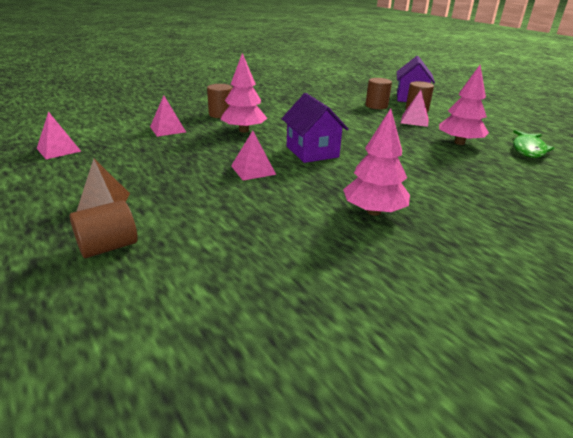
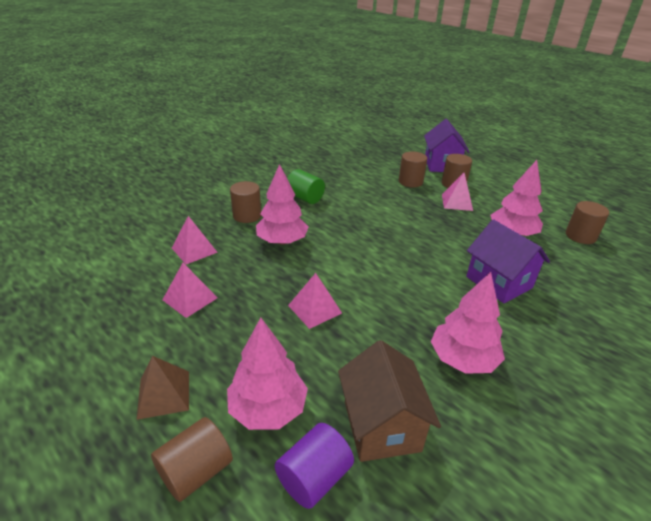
camera: 10 degrees left, 5 degrees up
pink pyramid [37,111,81,159] -> pink pyramid moved to [163,263,218,318]
purple house [282,93,349,163] -> purple house moved to [466,219,550,303]
green fish [513,130,554,158] -> brown cylinder [566,201,609,244]
none -> pink tree [227,318,308,430]
none -> purple cylinder [275,423,354,509]
none -> green cylinder [287,169,325,204]
none -> brown house [338,340,441,462]

